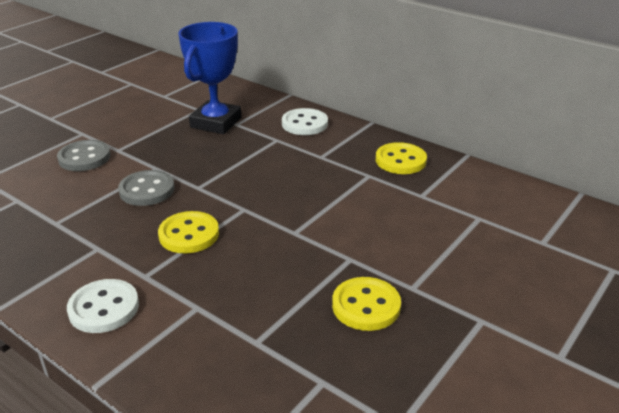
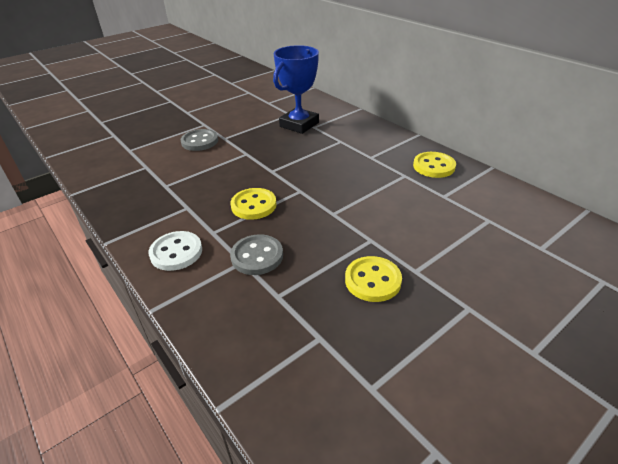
camera: 15 degrees right, 5 degrees up
grey button [118,170,175,206] -> grey button moved to [230,234,283,275]
white button [282,108,328,135] -> none

